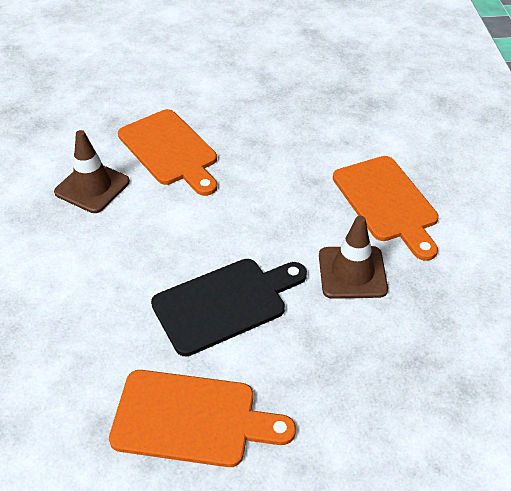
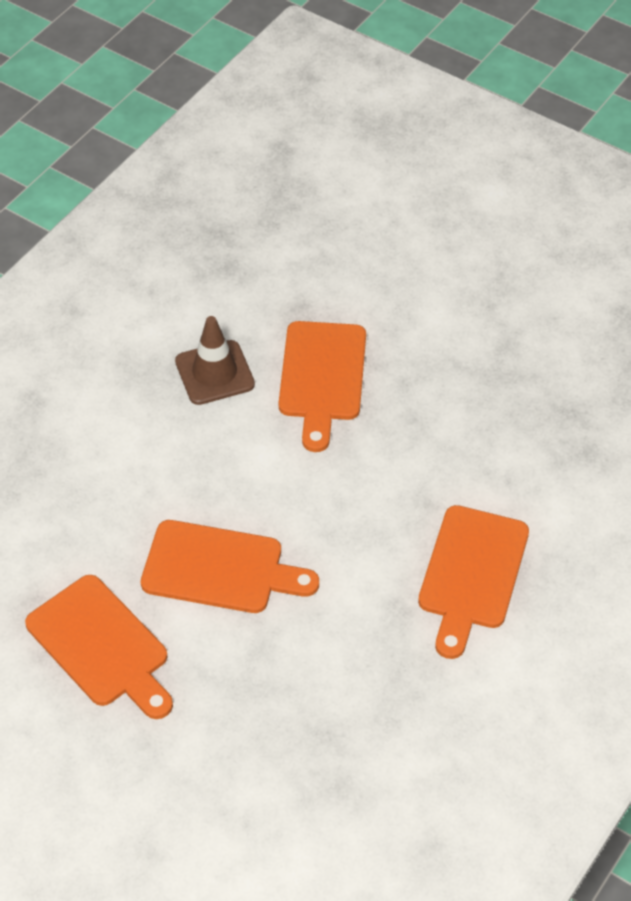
camera: 40 degrees right, 5 degrees up
black cutting board [151,259,307,356] -> orange cutting board [141,520,319,613]
brown traffic cone [319,216,388,299] -> none

